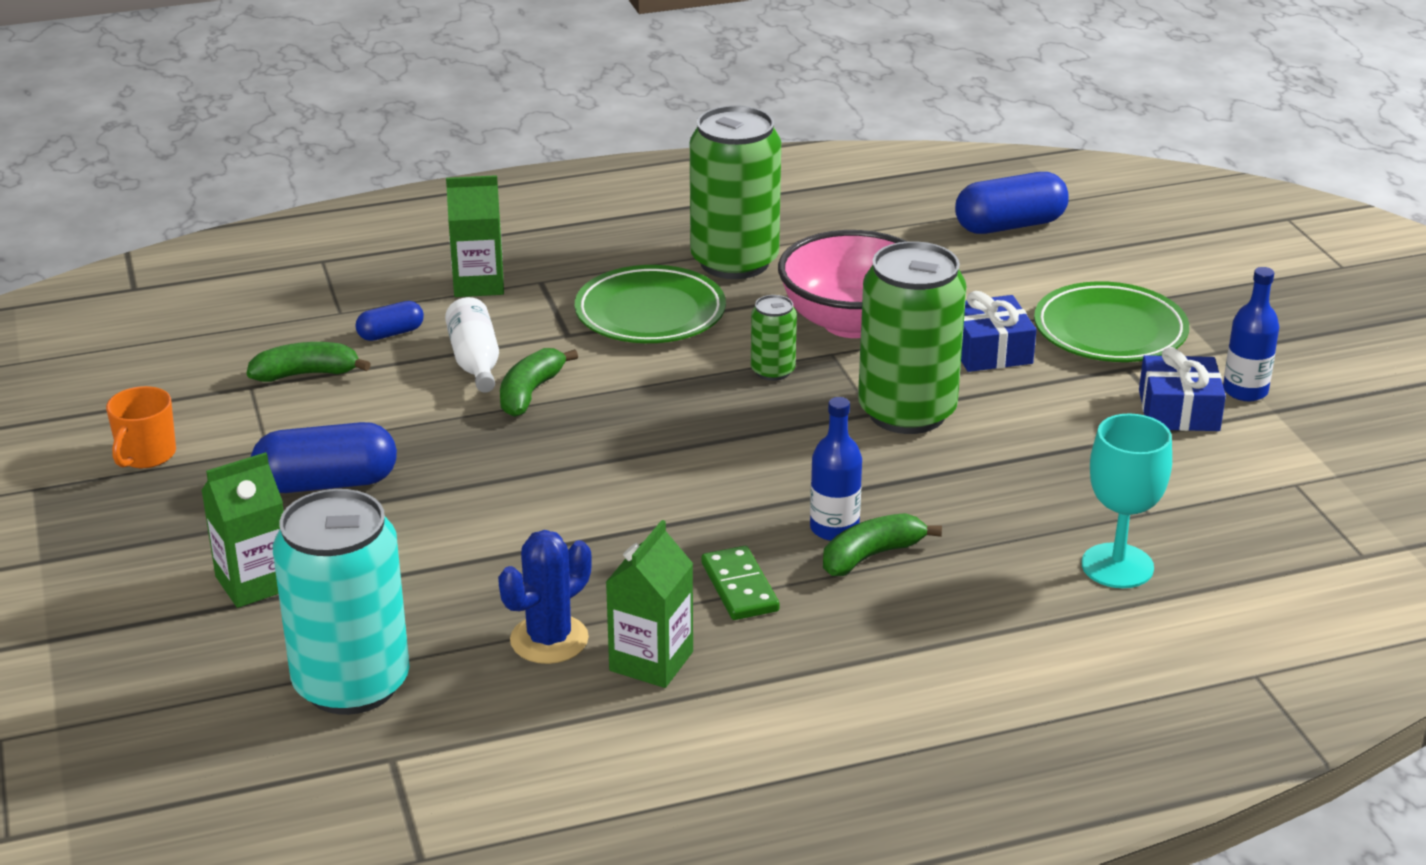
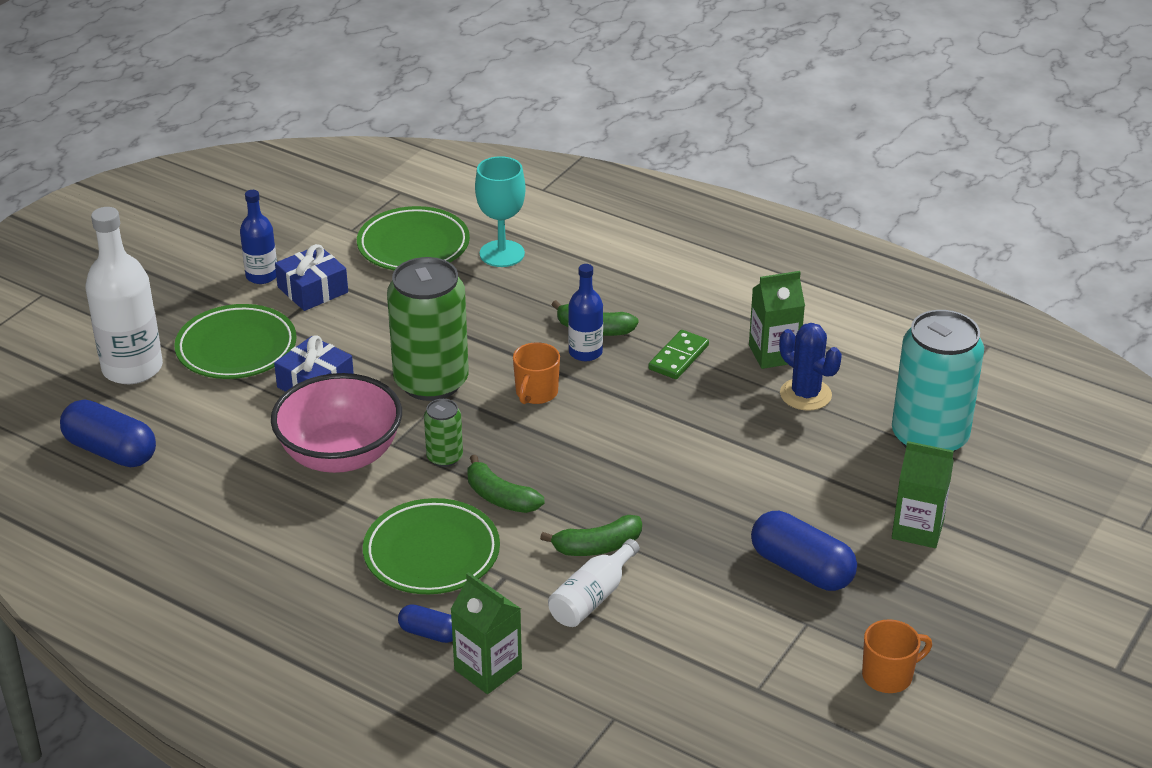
camera: 130 degrees left, 5 degrees up
green banana [247,342,371,382] -> green banana moved to [468,455,544,513]
blue capsule [356,301,424,341] -> blue capsule moved to [398,604,453,643]
blue cactus [498,530,592,664] -> blue cactus turned 45 degrees clockwise [779,323,842,411]
green can [690,105,781,279] -> none
none -> white bottle [86,207,163,384]
none -> green plate [357,206,470,270]
none -> orange mug [513,342,560,404]

